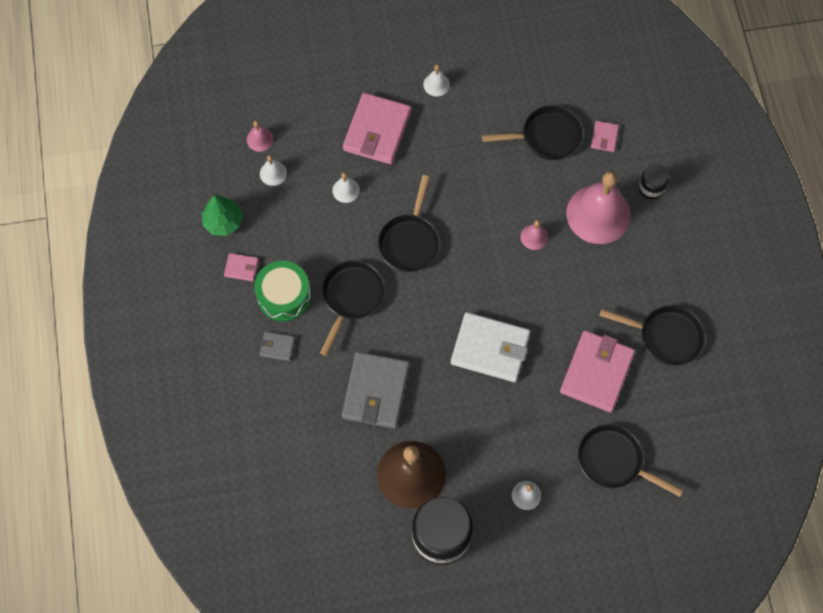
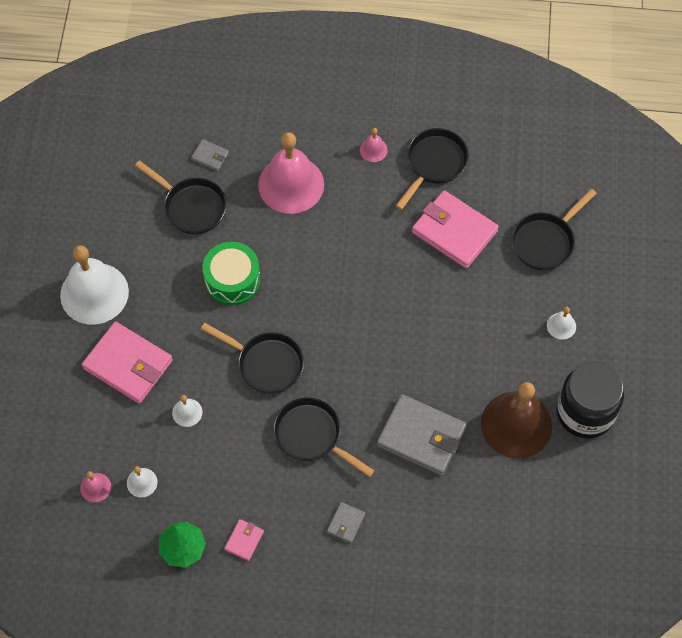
camera: 75 degrees left, 5 degrees down
green drum [254,261,311,322] -> green drum moved to [203,242,260,305]
white bell [423,64,450,96] -> white bell [60,245,129,324], size x2.34
white wallet [451,312,530,382] -> none
black pan [482,105,583,160] -> black pan turned 120 degrees clockwise [135,160,227,234]
pink bell [520,220,548,250] -> pink bell moved to [360,128,388,162]
pink wallet [591,121,619,152] -> grey wallet [191,139,229,171]
black jar [639,164,669,199] -> none

